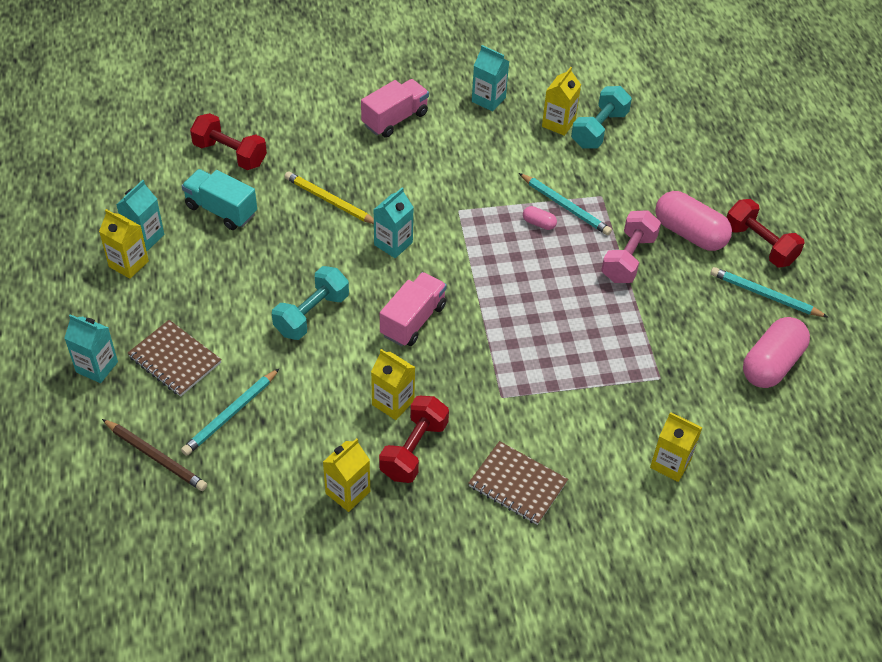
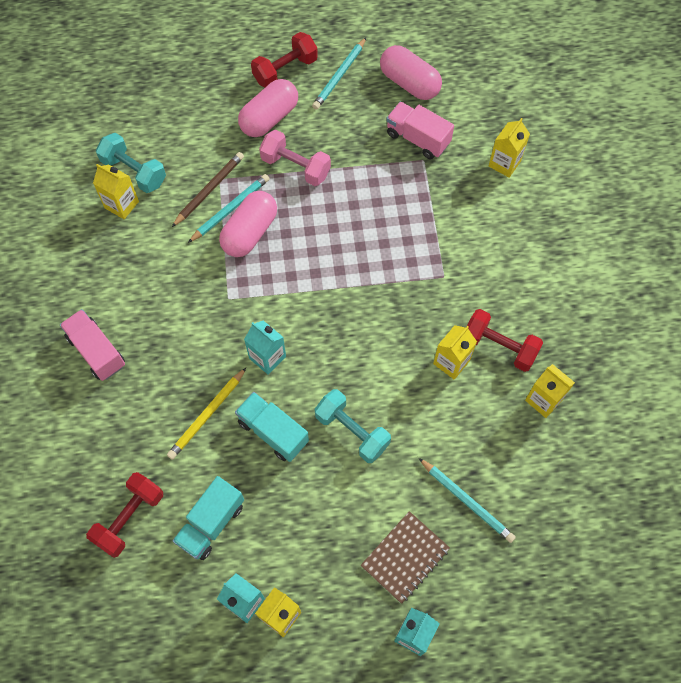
camera: 85 degrees left, 15 degrees up
brown pencil [102,419,207,491] -> brown pencil moved to [172,152,244,227]
pink truck [380,272,447,346] -> pink truck moved to [386,102,454,159]
brown notebook [468,441,568,525] -> none
turquoise carton [472,45,509,112] -> none
pink capsule [523,206,557,230] -> pink capsule [219,191,277,257], size x2.28
none -> turquoise truck [235,392,309,462]

